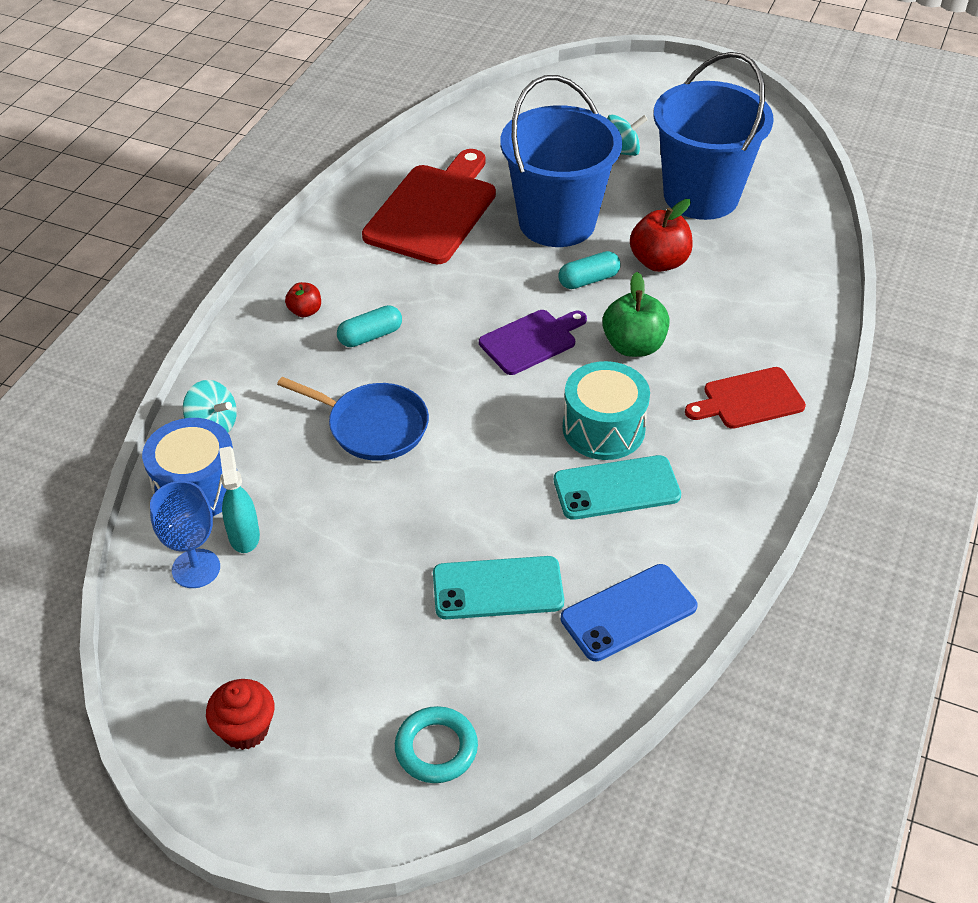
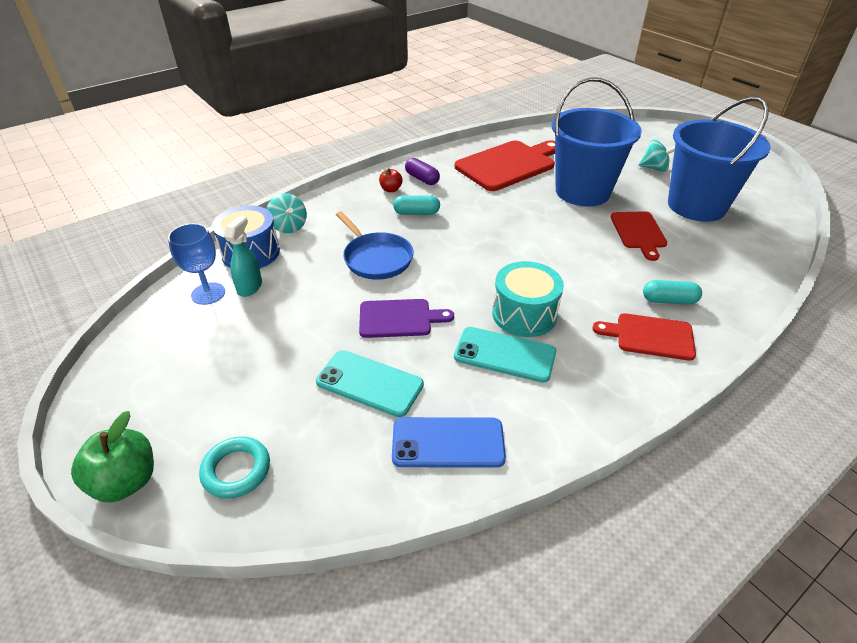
camera: 30 degrees right, 5 degrees down
red cupcake [206,679,275,750] -> none
purple cutting board [479,310,587,375] -> purple cutting board moved to [359,299,454,338]
turquoise capsule [559,251,620,289] -> turquoise capsule moved to [643,280,702,305]
green apple [602,272,670,357] -> green apple moved to [71,411,154,503]
red apple [630,199,693,272] -> red cutting board [611,211,667,261]
none -> purple capsule [405,158,440,185]

